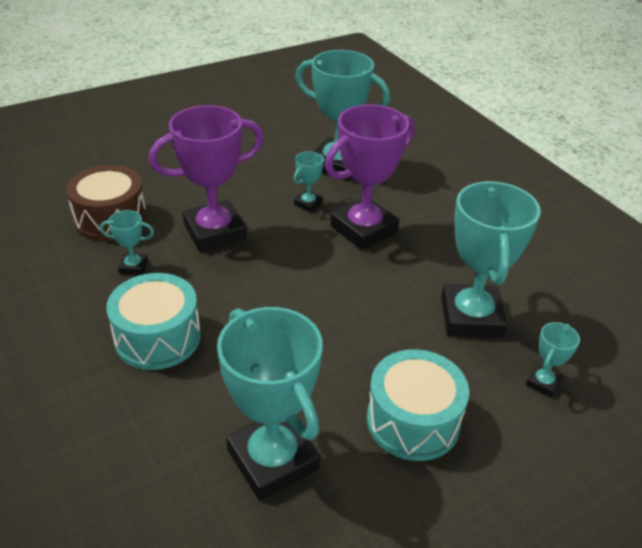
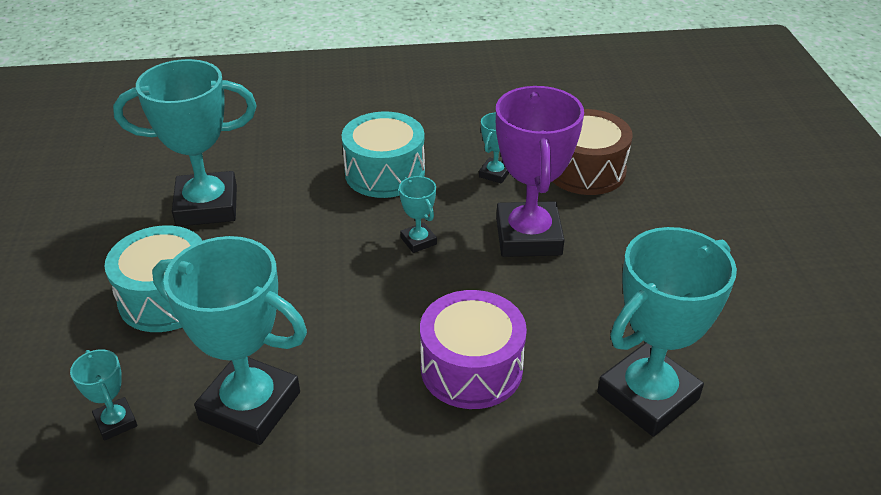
camera: 115 degrees right, 0 degrees up
turquoise trophy [293,151,324,212] -> turquoise trophy moved to [399,176,437,253]
purple trophy [325,104,415,250] -> purple drum [420,290,527,409]

